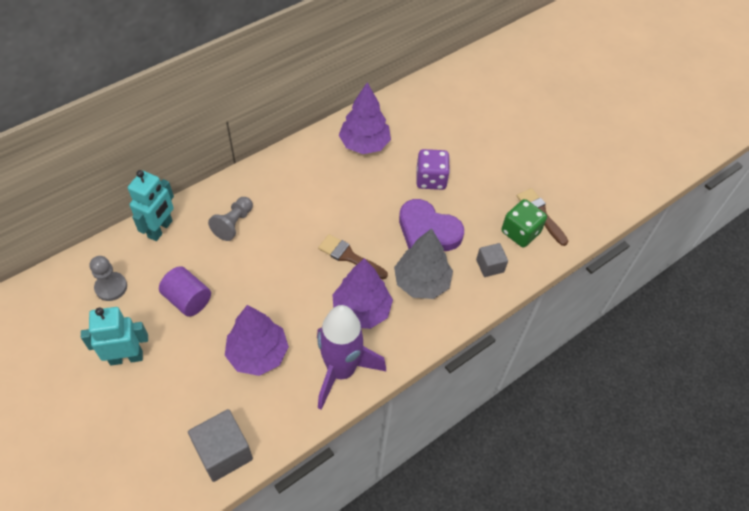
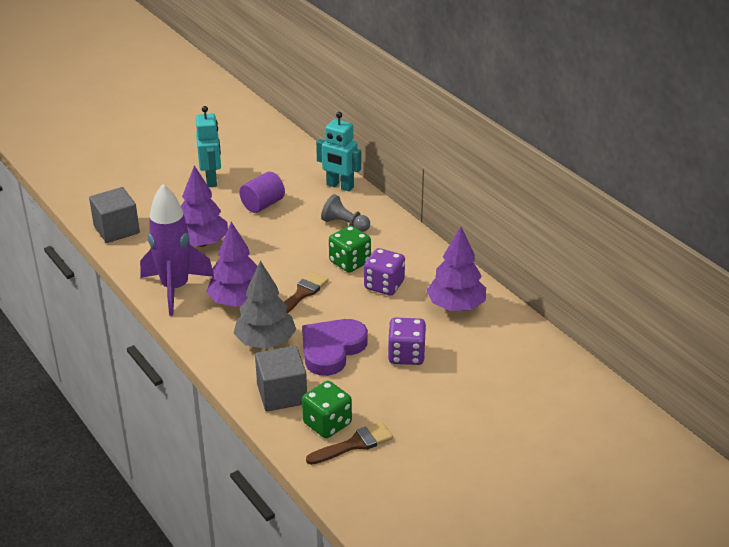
camera: 95 degrees right, 20 degrees down
grey pawn [90,256,127,301] -> none
grey cube [476,243,508,277] -> grey cube [255,346,307,412], size x1.68
none -> green dice [329,225,371,273]
none -> purple dice [364,248,405,295]

